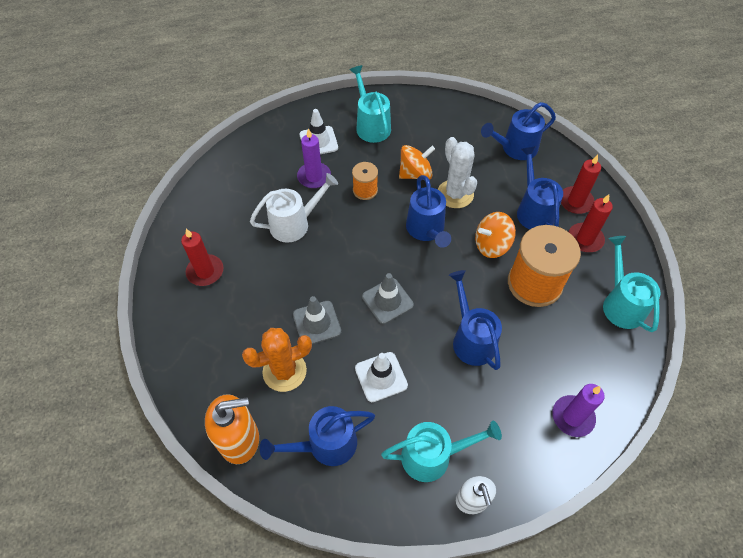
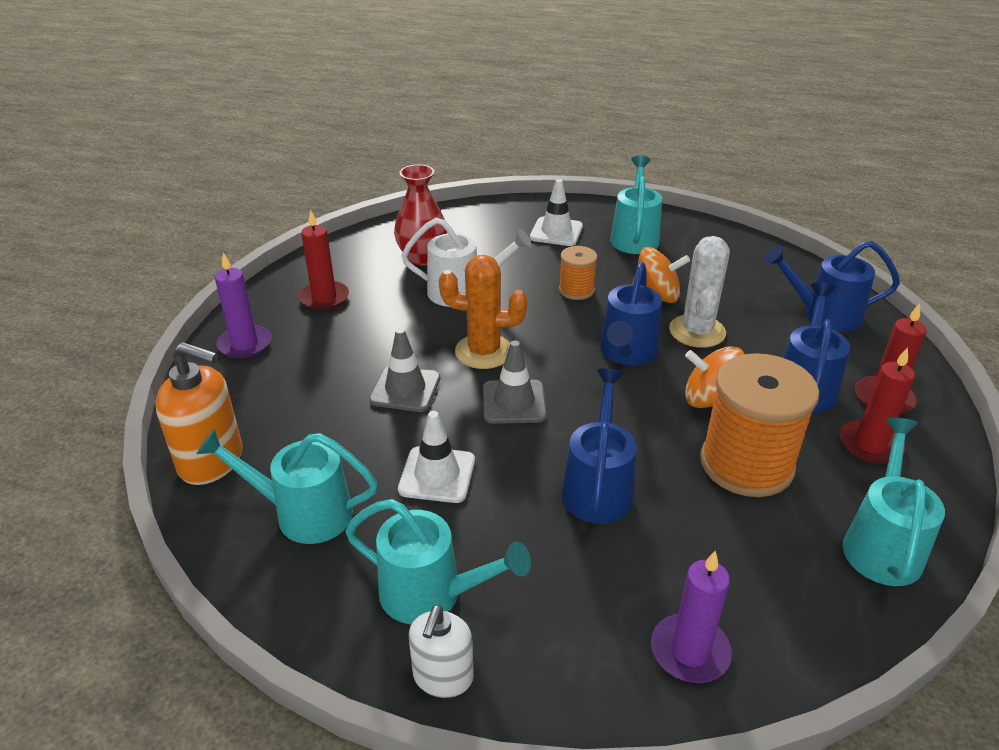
camera: 30 degrees right, 20 degrees down
orange cactus [242,328,312,392] -> orange cactus moved to [439,255,527,369]
blue watering can [259,406,375,466] -> turquoise watering can [196,429,378,544]
purple candle [297,128,331,188] -> purple candle moved to [215,253,272,359]
none -> red vase [394,164,447,266]

